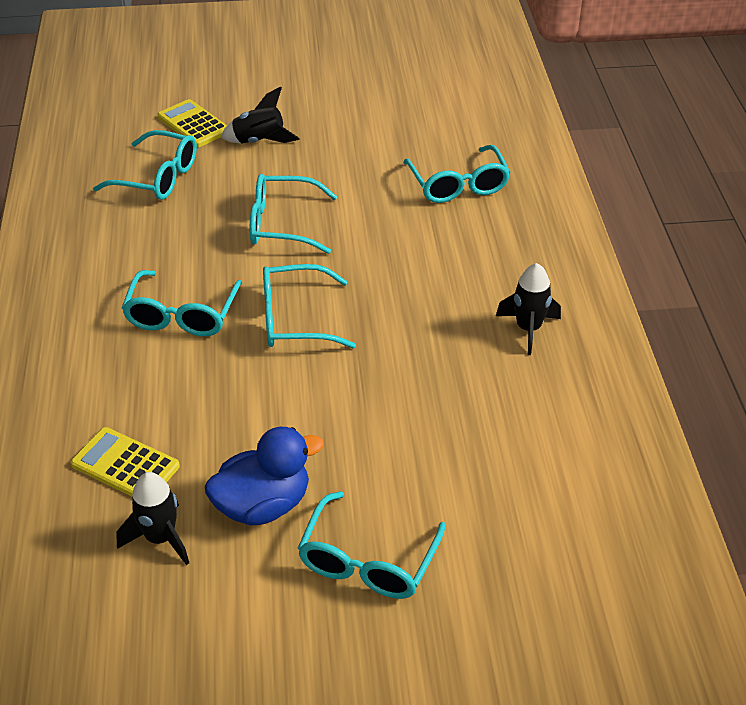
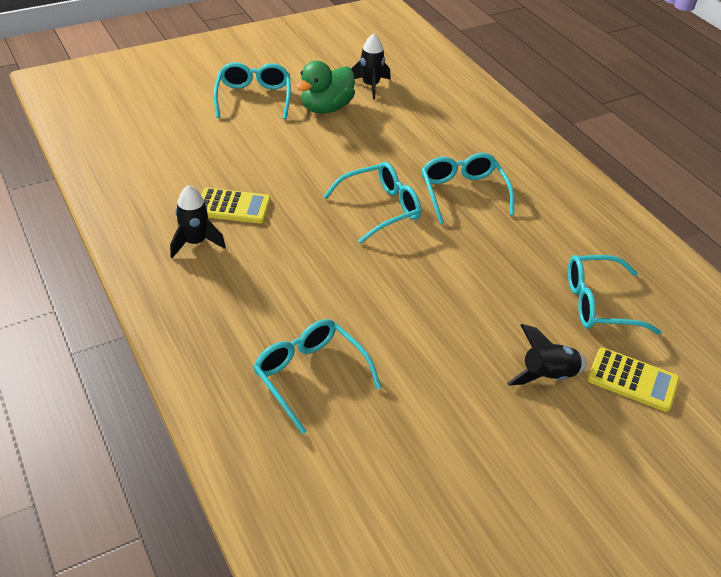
camera: 155 degrees right, 0 degrees up
yellow calculator [71,427,180,496] -> yellow calculator moved to [201,188,271,224]
blue duck [205,427,324,525] -> green duck [296,61,355,114]
turquoise glasses [250,174,337,254] -> none

